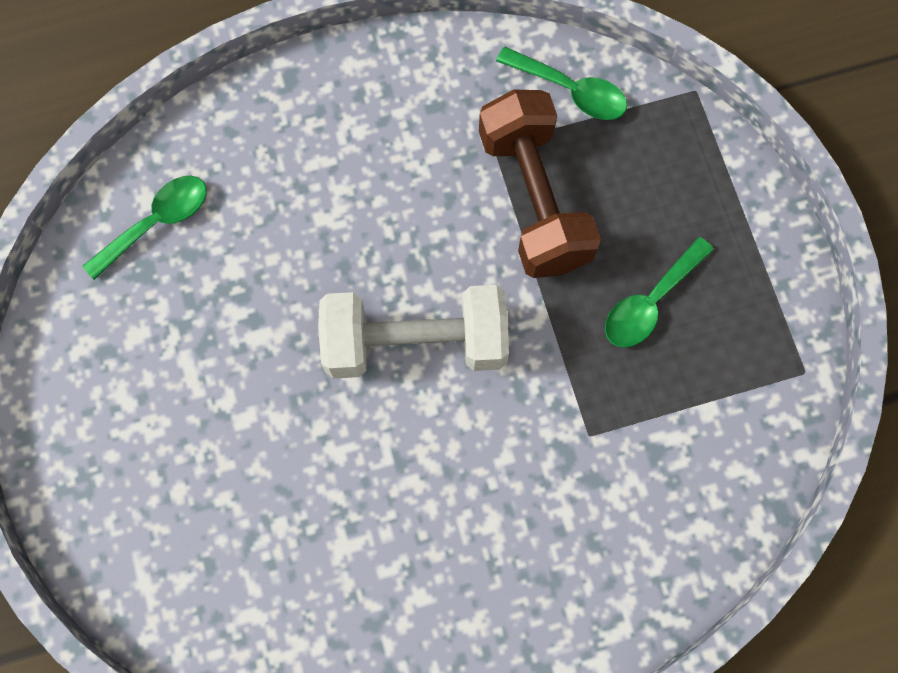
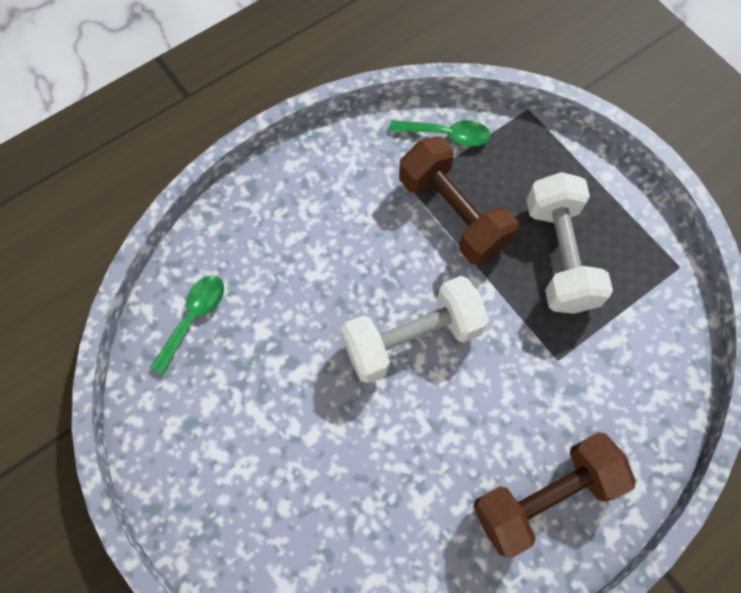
camera: 20 degrees left, 5 degrees down
green spoon [605,237,714,348] -> white dumbbell [526,172,613,314]
none -> brown dumbbell [473,432,636,557]

